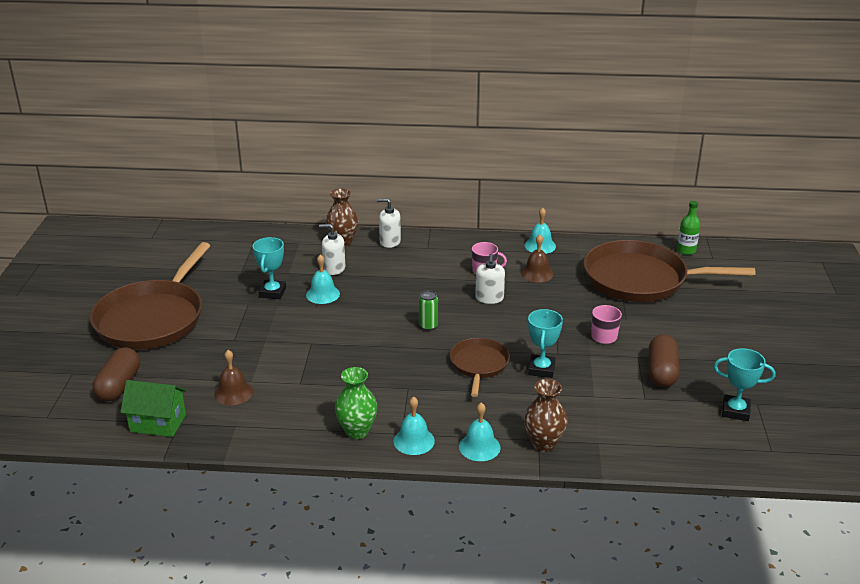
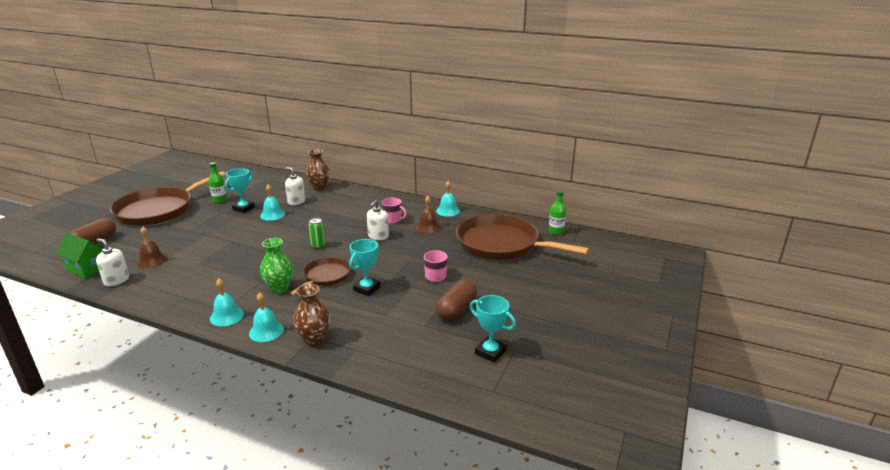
camera: 20 degrees right, 5 degrees down
green vase [335,367,378,439] -> green vase moved to [260,238,293,294]
white soap dispenser [377,198,401,248] -> white soap dispenser moved to [96,238,129,286]
none -> green bottle [209,162,227,203]

